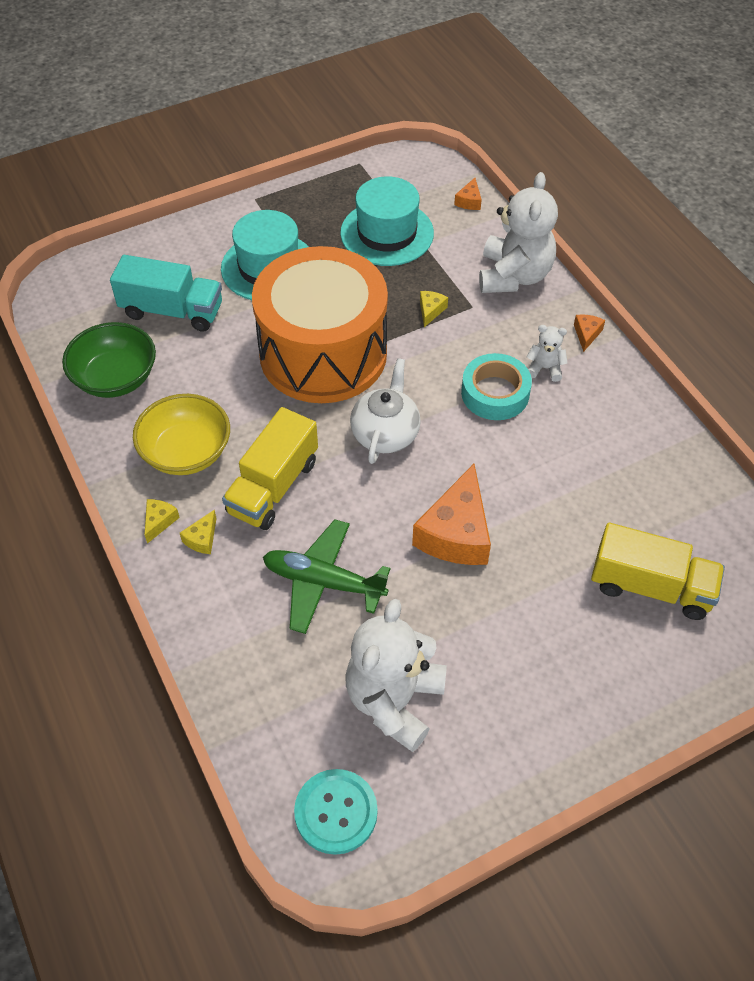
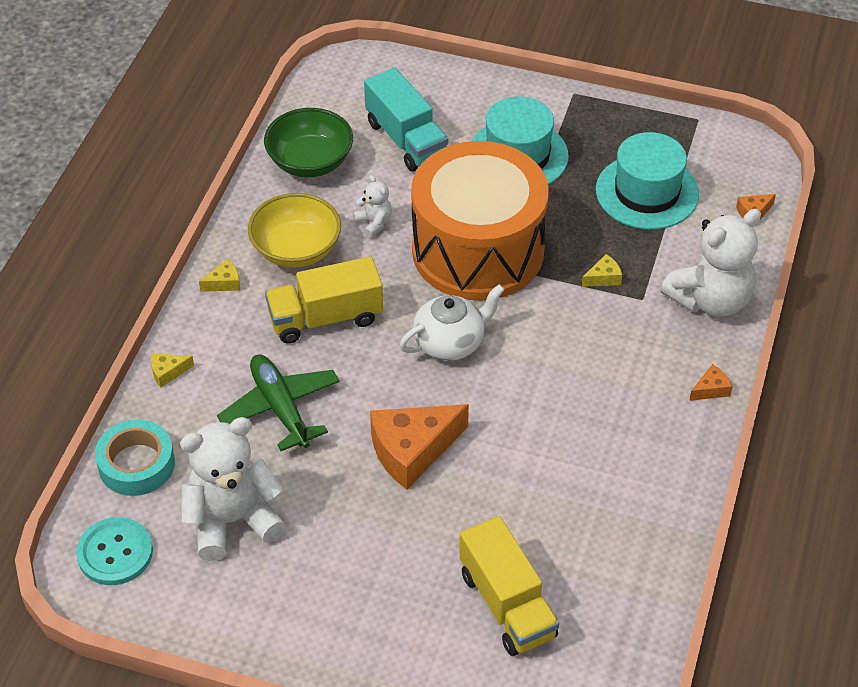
camera: 45 degrees right, 5 degrees down
yellow cheese [180,510,217,554] -> yellow cheese moved to [151,353,194,388]
turquoise tape [461,353,532,420] -> turquoise tape moved to [95,419,175,496]
white teddy bear [527,325,568,382] -> white teddy bear moved to [353,175,392,238]

